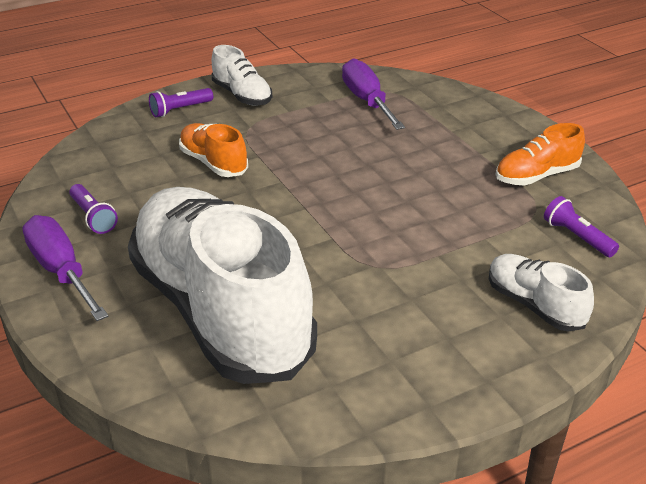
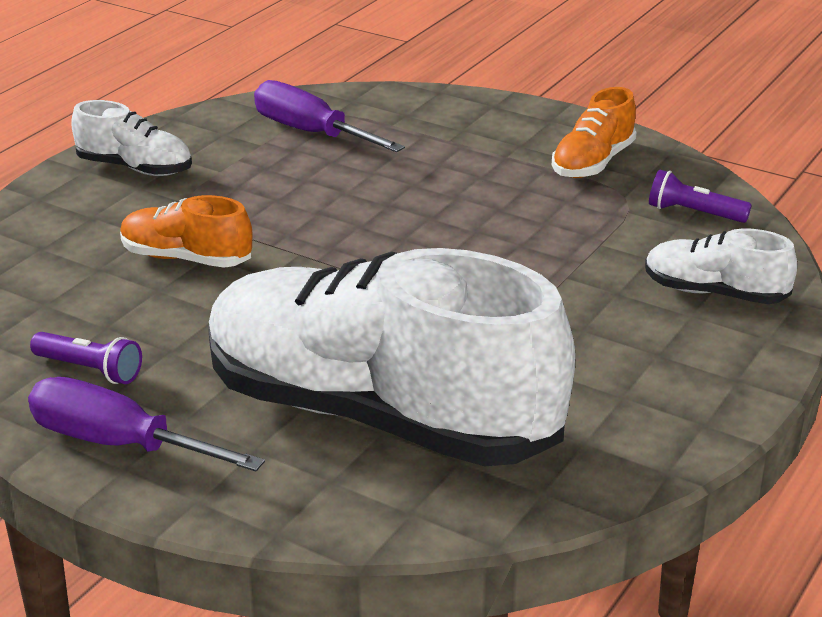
camera: 30 degrees left, 5 degrees down
purple flashlight [149,88,213,117] -> none

